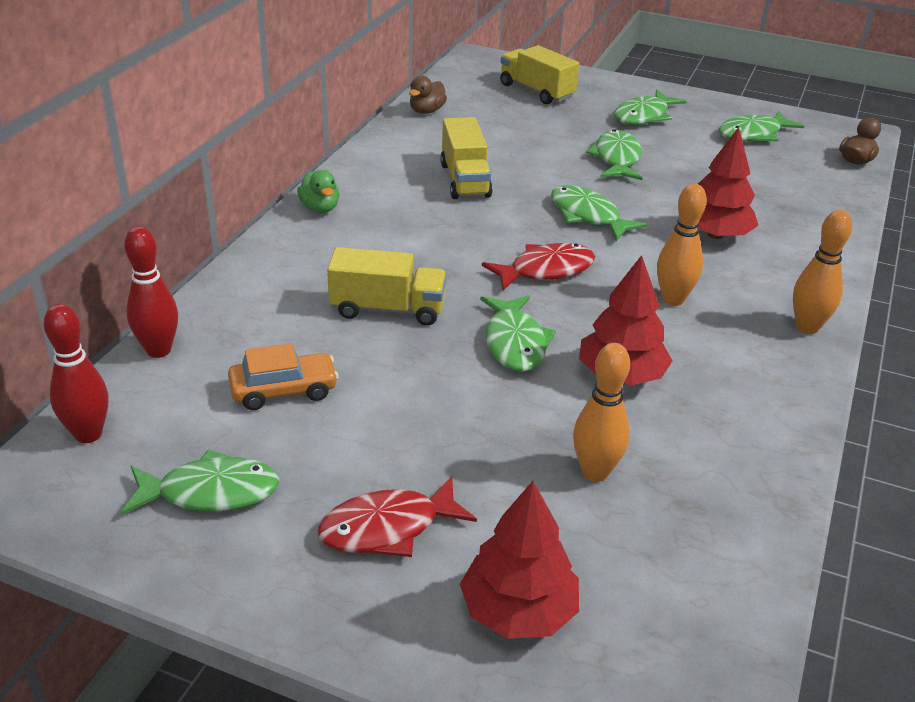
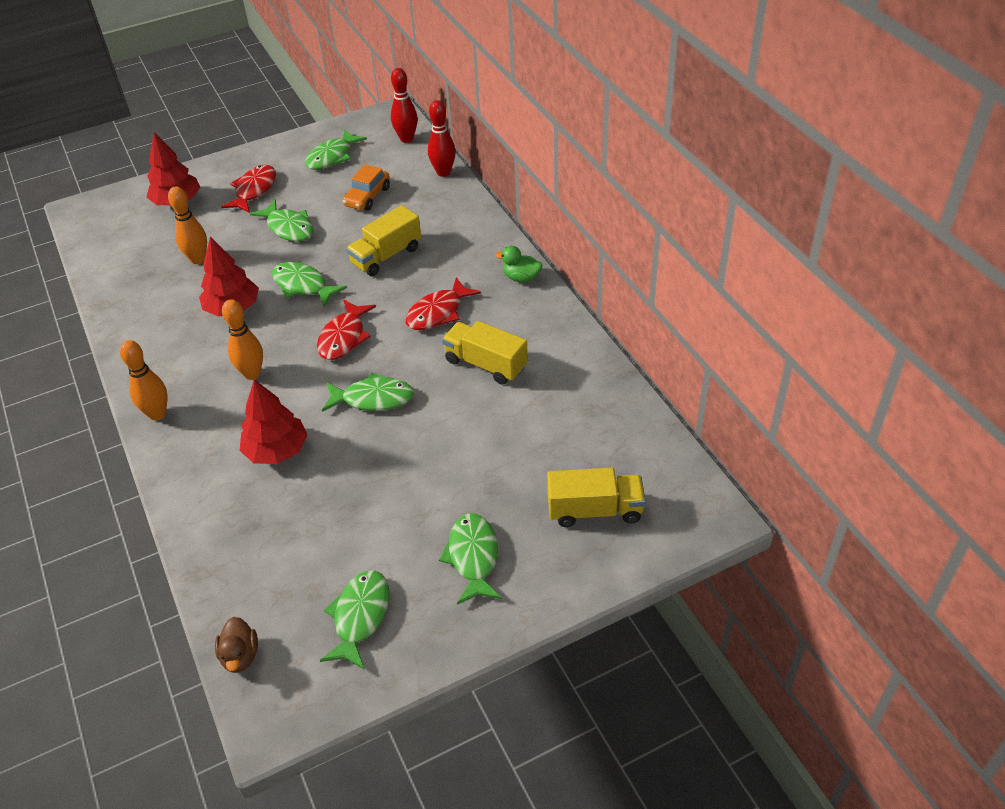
camera: 135 degrees right, 10 degrees up
brown duck [409,76,447,114] -> none
green fish [586,129,642,180] -> green fish moved to [250,200,314,242]
none -> red fish [405,277,481,330]

